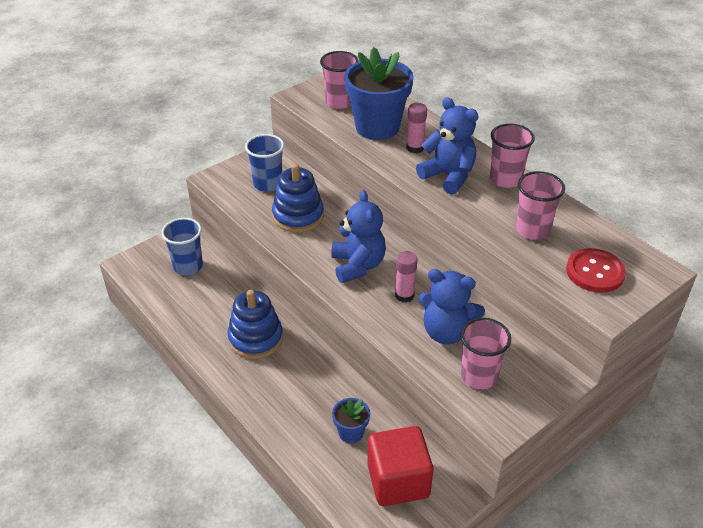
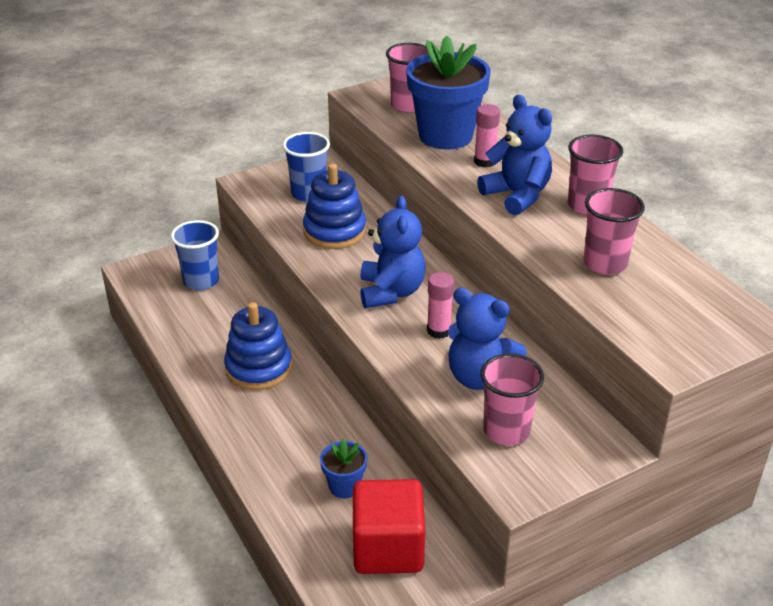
camera: 10 degrees right, 5 degrees down
red button [566,248,626,293] -> none

